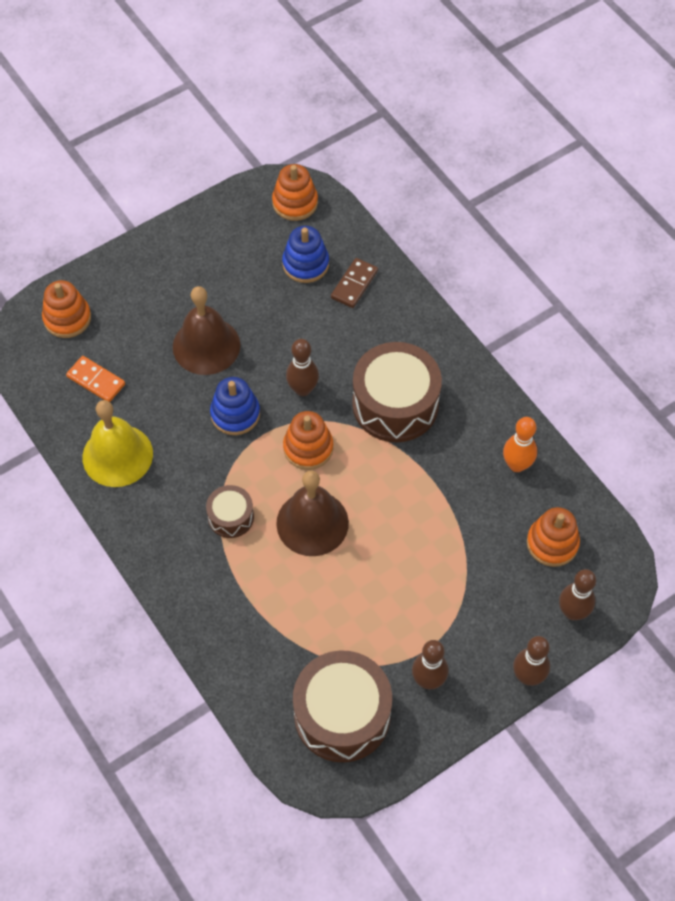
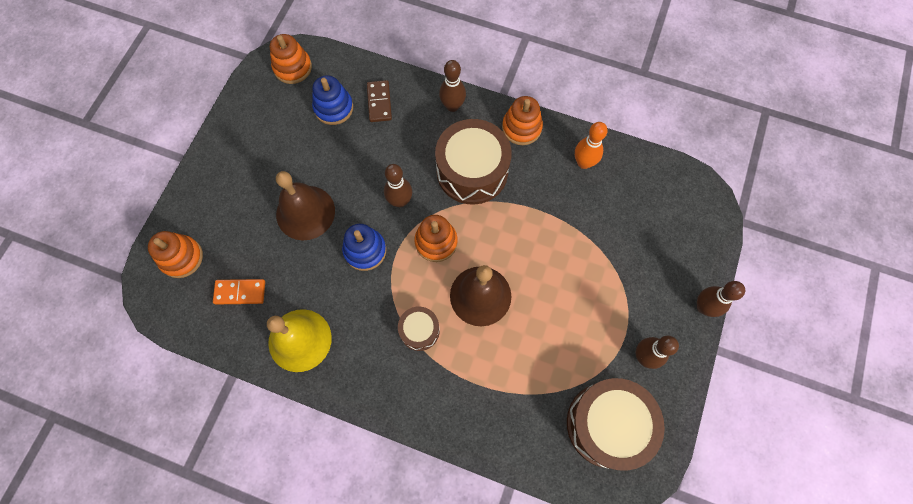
camera: 35 degrees left, 10 degrees up
orange stacking toy [527,507,580,567] -> orange stacking toy moved to [502,96,543,145]
brown bowling pin [559,569,596,620] -> brown bowling pin moved to [439,60,466,112]

